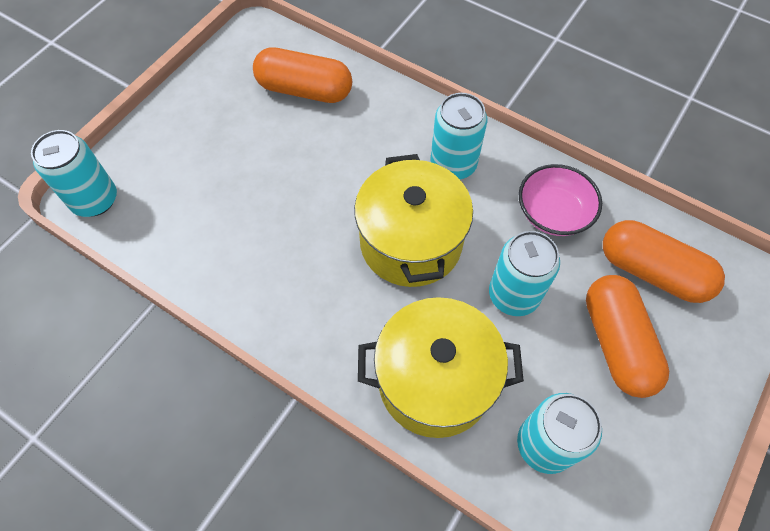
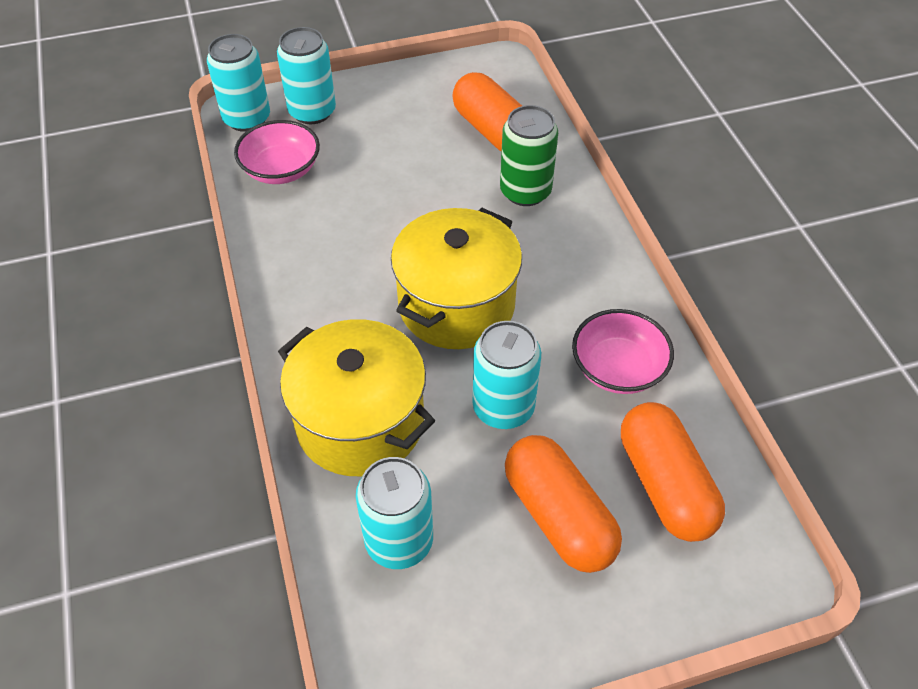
camera: 40 degrees right, 10 degrees down
turquoise can [430,93,487,179] -> turquoise can moved to [277,27,336,124]
orange capsule [586,275,669,398] -> orange capsule turned 60 degrees counterclockwise [505,435,622,573]
none -> pink bowl [234,120,320,184]
none -> green can [500,105,558,206]

